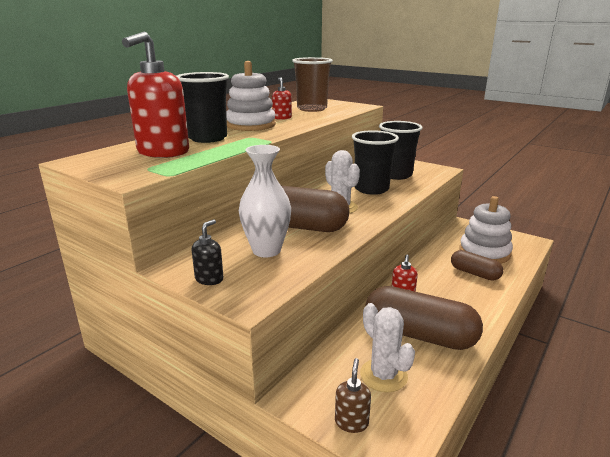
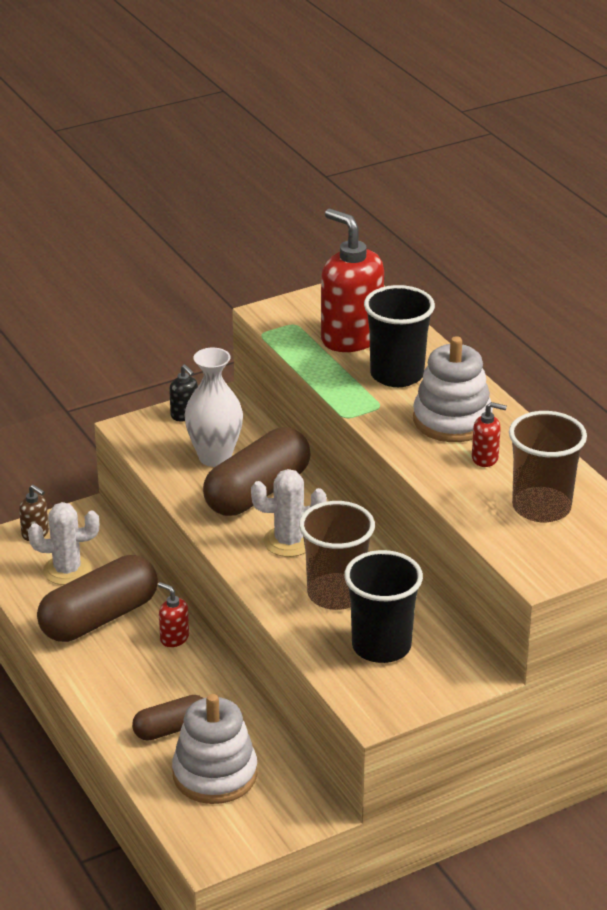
camera: 115 degrees right, 10 degrees up
black cup [352,130,399,195] -> brown cup [299,501,375,610]

